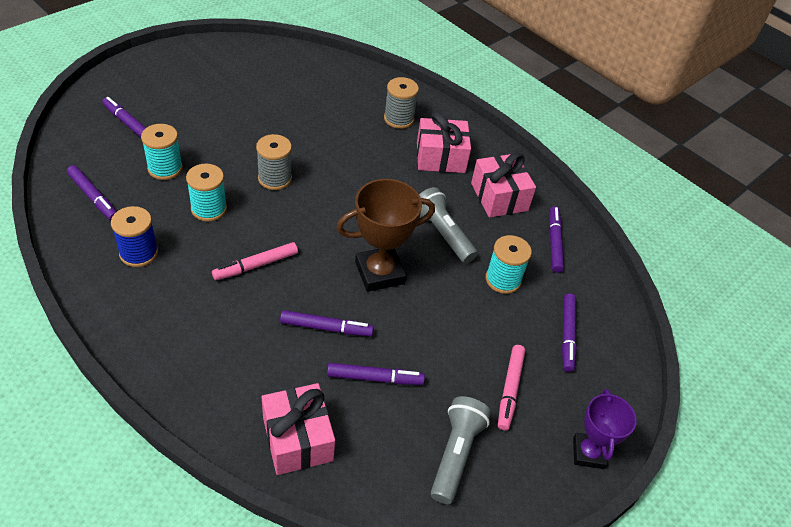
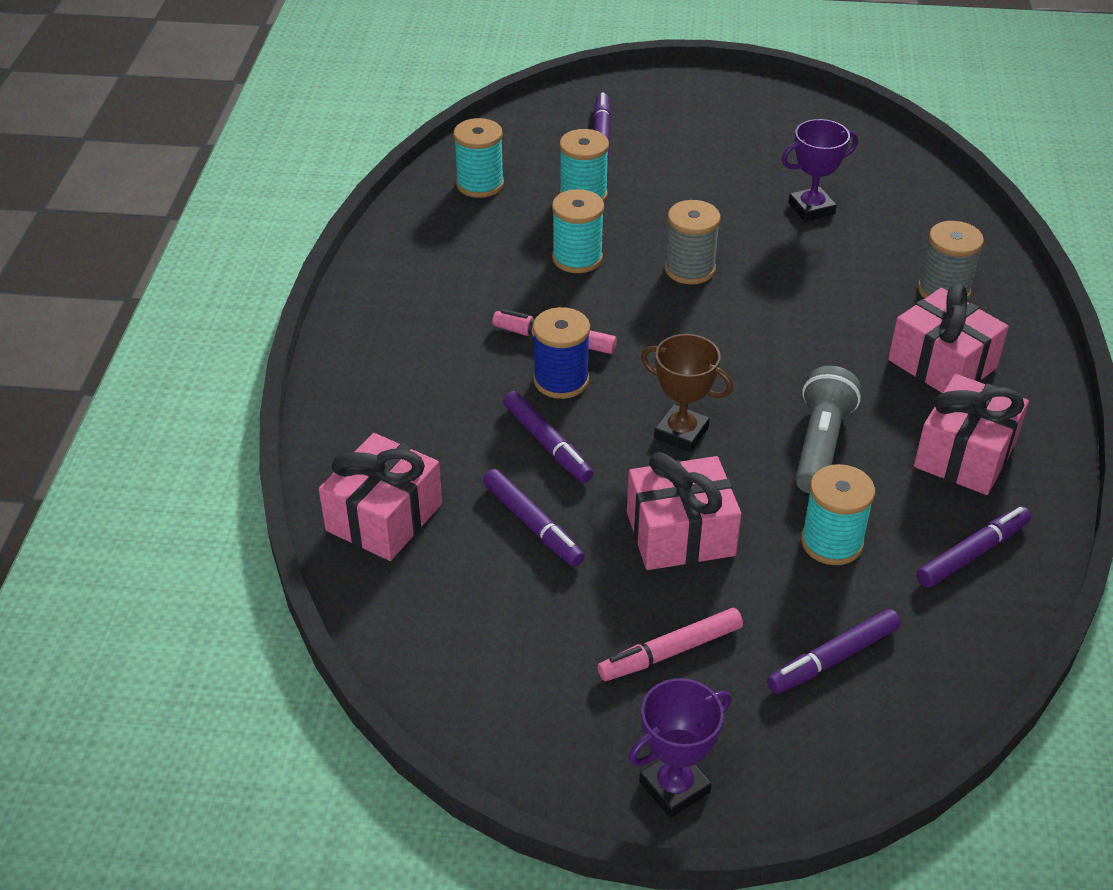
camera: 55 degrees right, 5 degrees down
purple marker [67,165,117,220] -> turquoise spool [453,118,504,198]
blue spool [111,206,158,267] -> blue spool moved to [533,307,590,399]
brown trophy [336,179,435,292] -> brown trophy [641,334,733,452], size x0.65
grey flashlight [431,396,491,504] -> none
none -> pink gift [627,452,742,570]
none -> purple trophy [782,119,858,222]

